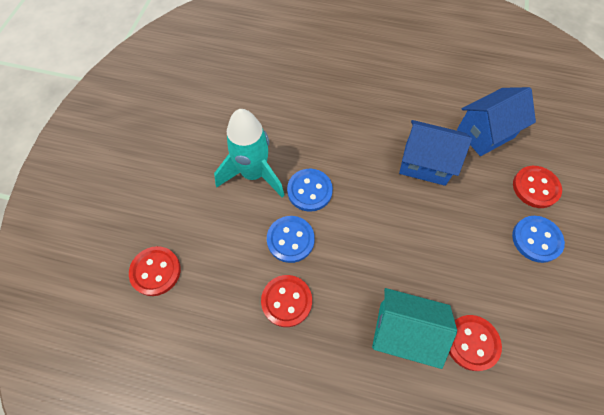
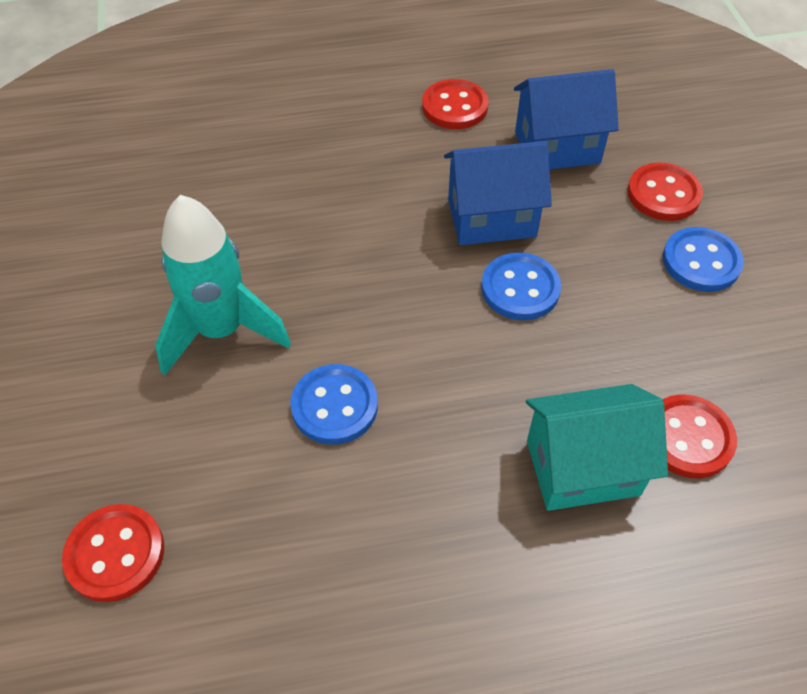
camera: 25 degrees left, 10 degrees down
red button [261,275,312,327] -> red button moved to [422,79,489,129]
blue button [287,169,333,212] -> blue button moved to [481,253,561,321]
blue house [457,87,536,156] -> blue house turned 45 degrees clockwise [514,69,619,170]

